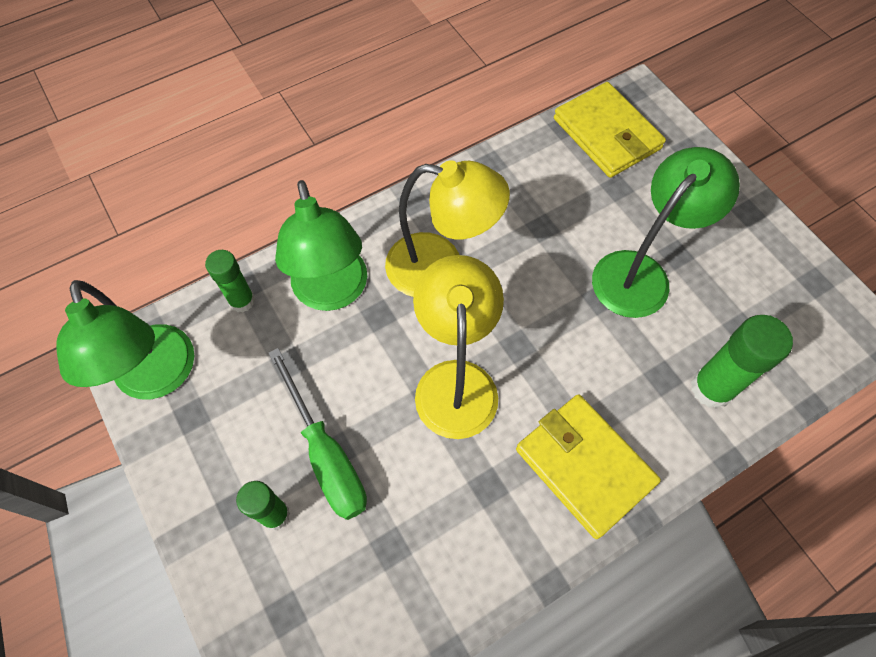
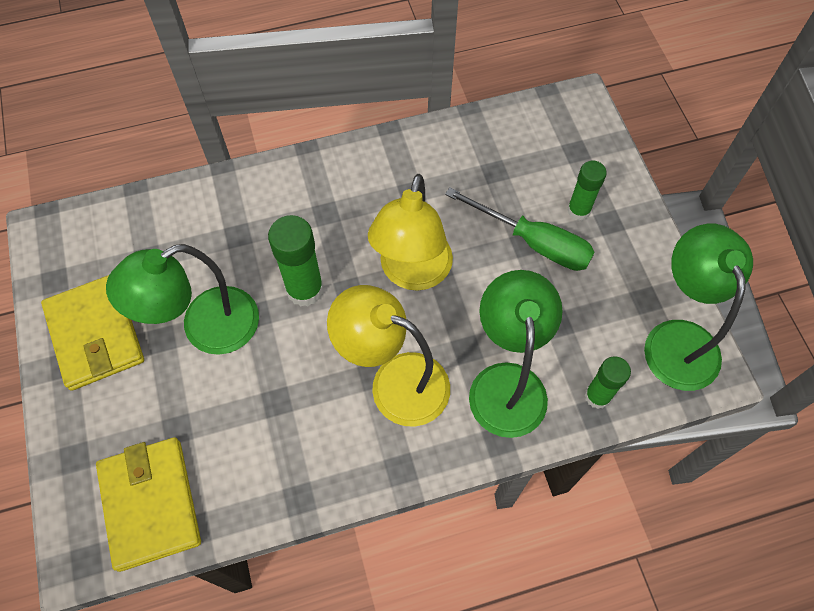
camera: 165 degrees left, 0 degrees up
green screwdriver [268,348,367,520] -> green screwdriver turned 135 degrees clockwise [445,187,595,271]
yellow wallet [516,394,661,539] -> yellow wallet moved to [41,275,144,391]
green glue stick [691,315,793,409] -> green glue stick moved to [268,215,324,307]

